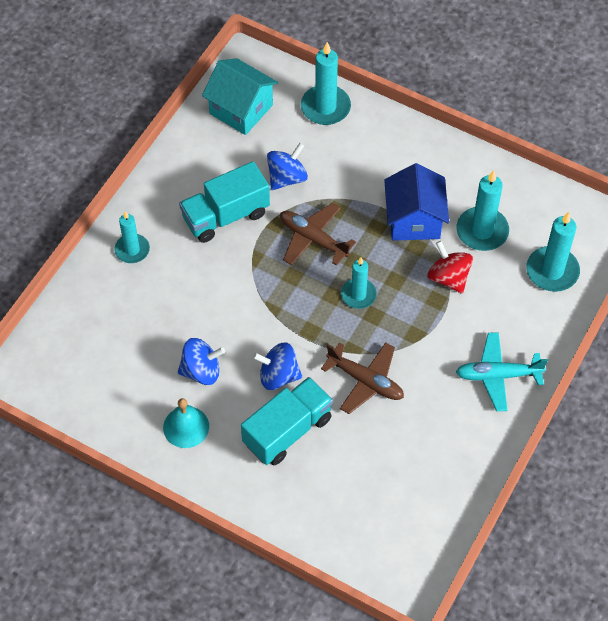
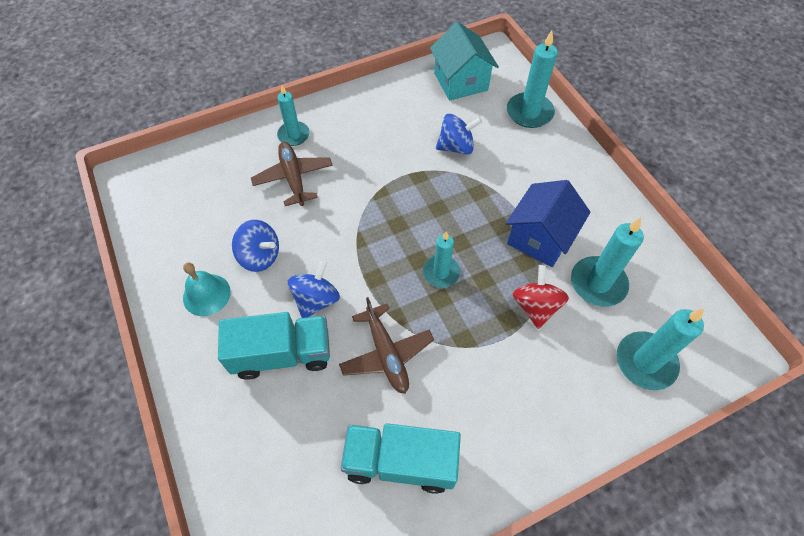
camera: 35 degrees right, 0 degrees up
turquoise truck [179,161,270,243] -> turquoise truck moved to [341,423,461,494]
blue spinning top [252,343,302,390] -> blue spinning top turned 75 degrees clockwise [288,260,340,318]
brown plane [280,203,356,266] -> brown plane moved to [251,142,333,206]
turquoise plane [456,332,548,411] -> none

